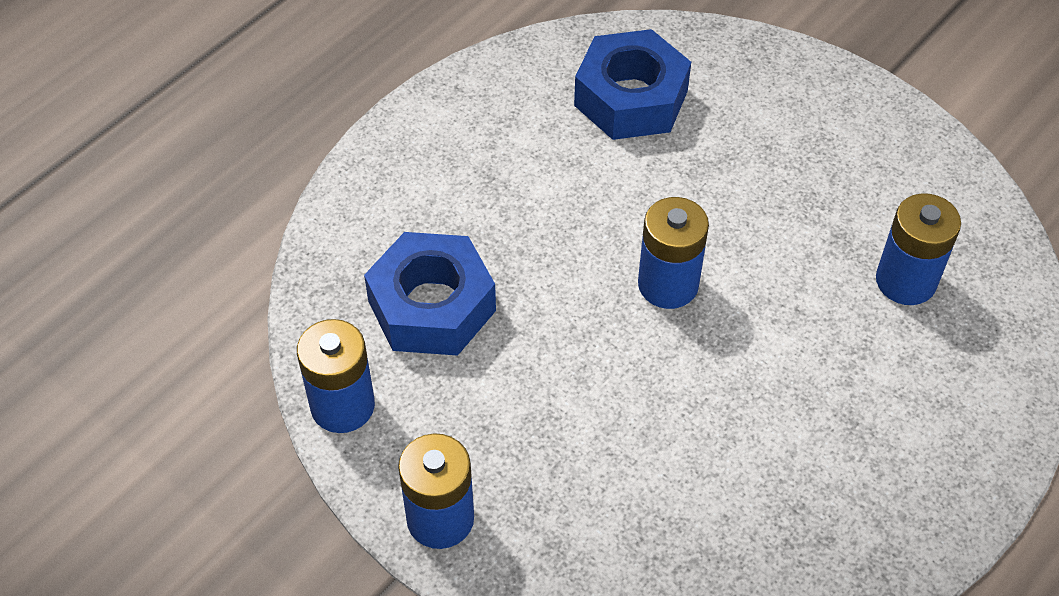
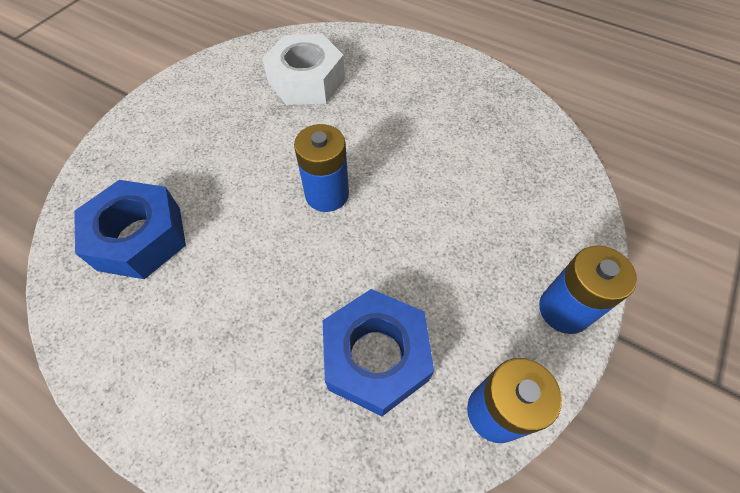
camera: 100 degrees left, 5 degrees up
blue battery [876,193,961,305] -> white nut [262,34,345,105]

